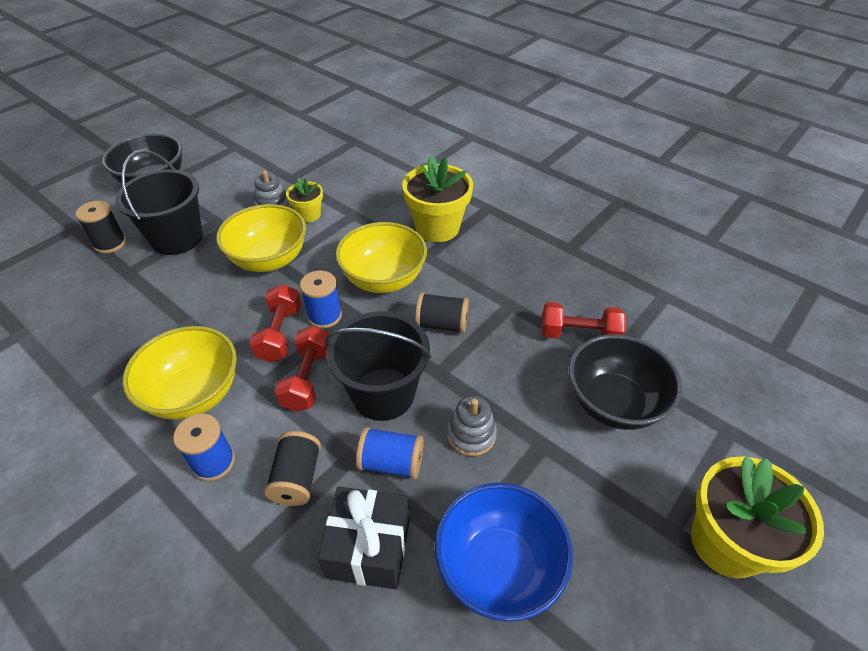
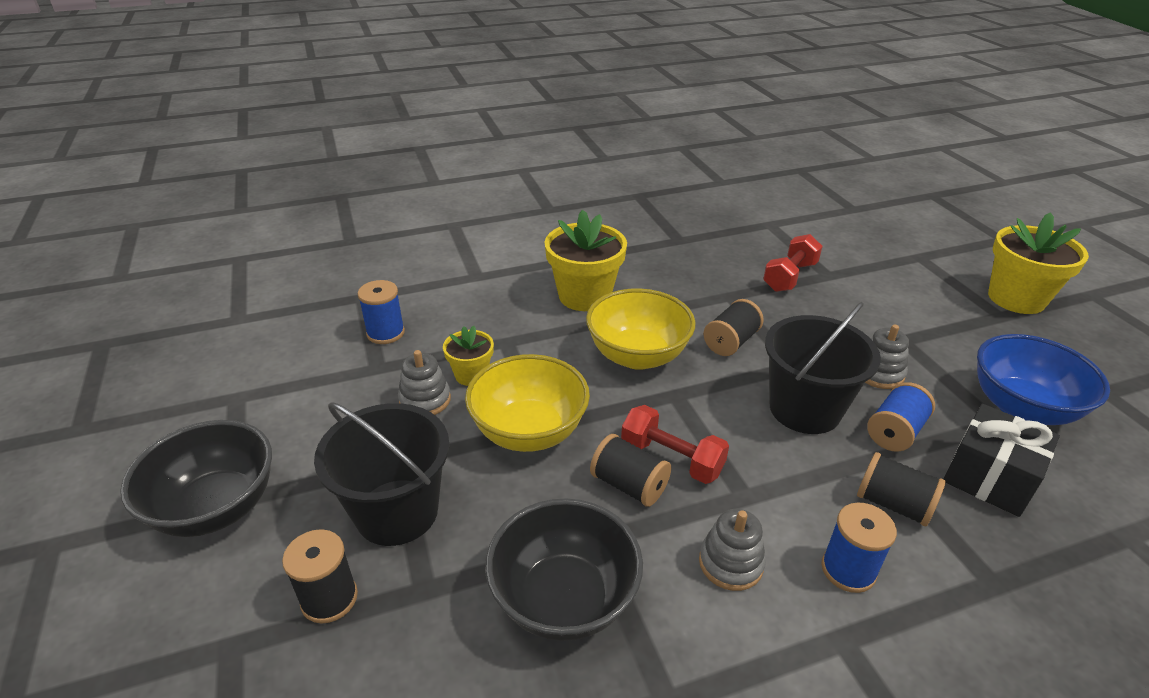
camera: 60 degrees left, 10 degrees down
yellow bowl [122,326,237,420] -> grey stacking toy [699,509,766,591]
red dumbbell [275,326,329,412] -> none
blue spool [300,270,342,329] -> blue spool moved to [358,280,405,344]
black bowl [569,334,682,430] -> black bowl moved to [485,498,643,641]
none -> black spool [590,434,671,507]

